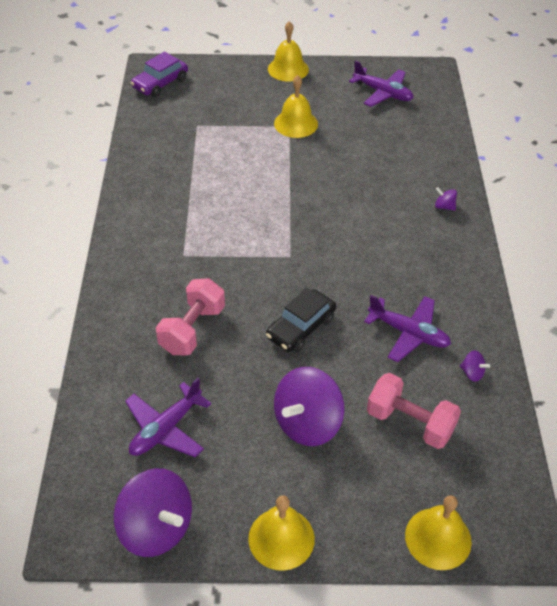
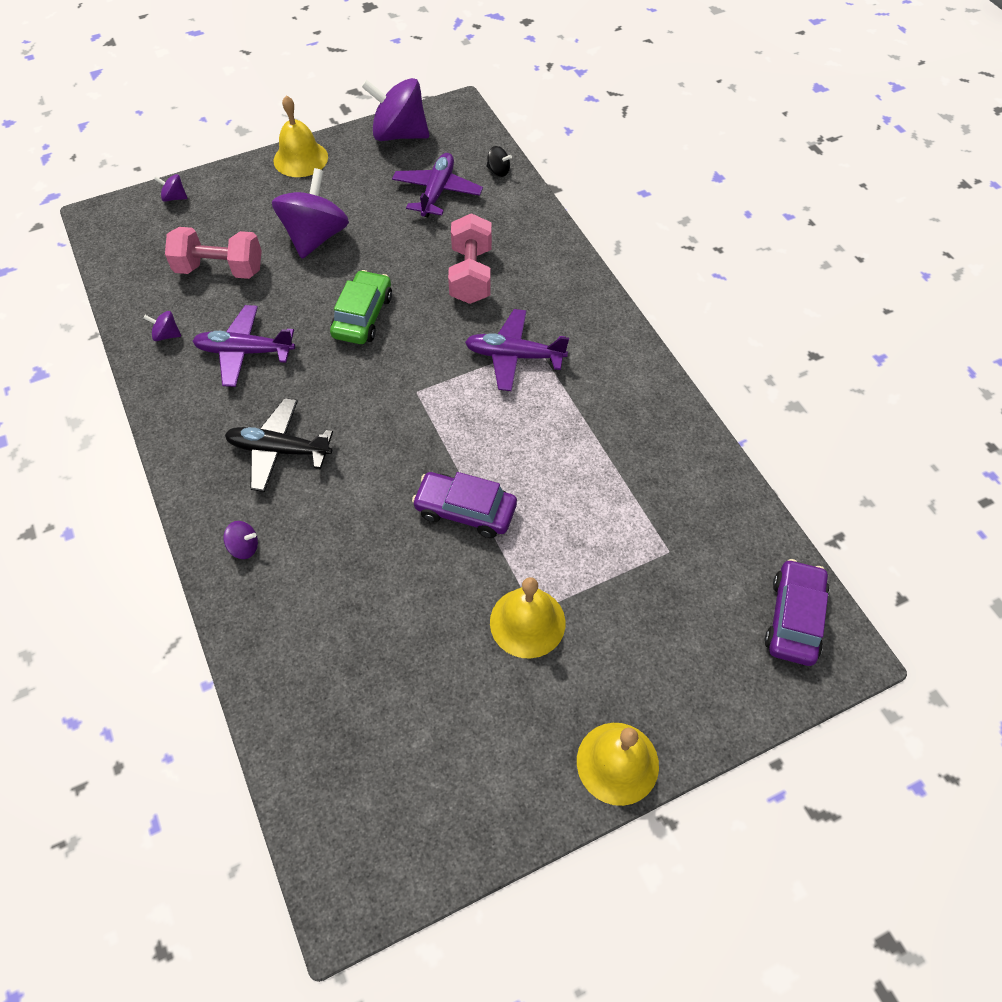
camera: 155 degrees right, 10 degrees up
black car [266,288,336,352] -> green car [330,270,392,344]
purple plane [349,60,414,107] -> purple plane moved to [465,309,569,391]
yellow bell [405,495,472,570] -> purple spinning top [154,174,187,202]
none -> black plane [225,398,333,492]
none -> purple car [412,472,517,538]
none -> black spinning top [486,146,512,177]

